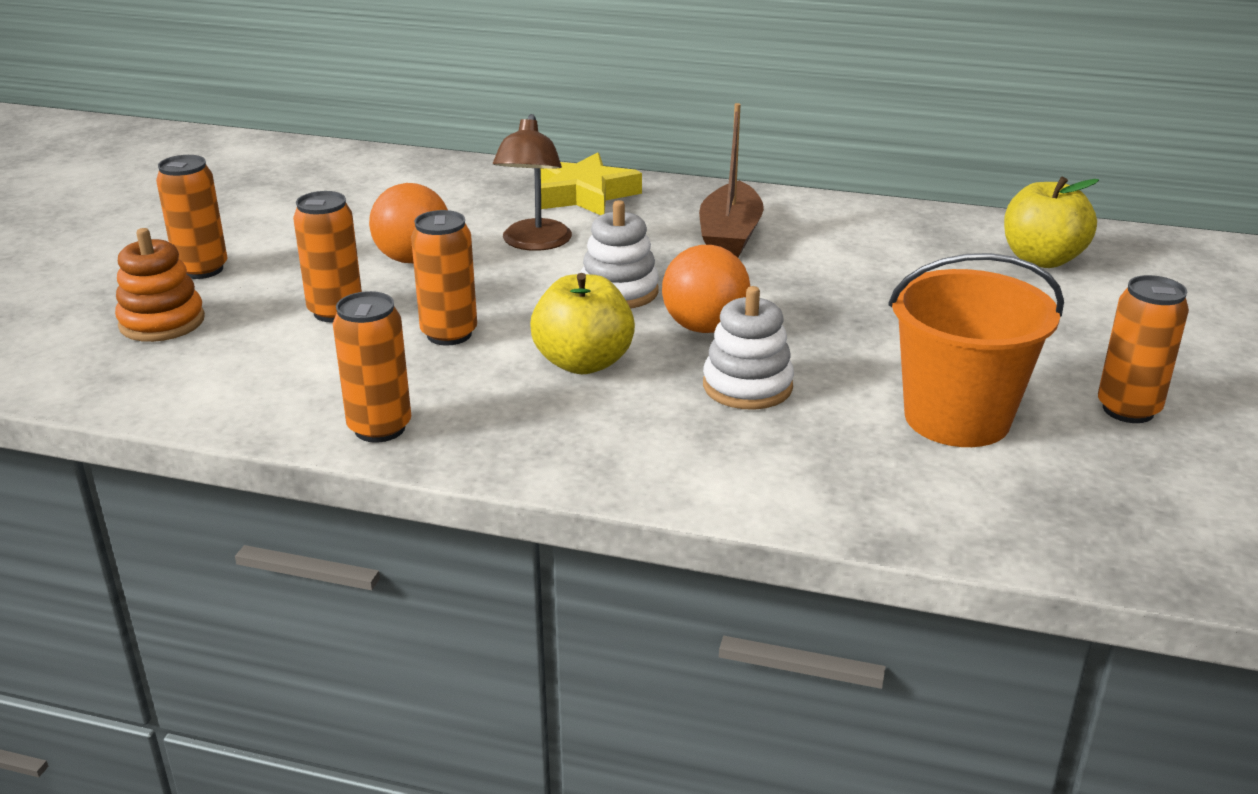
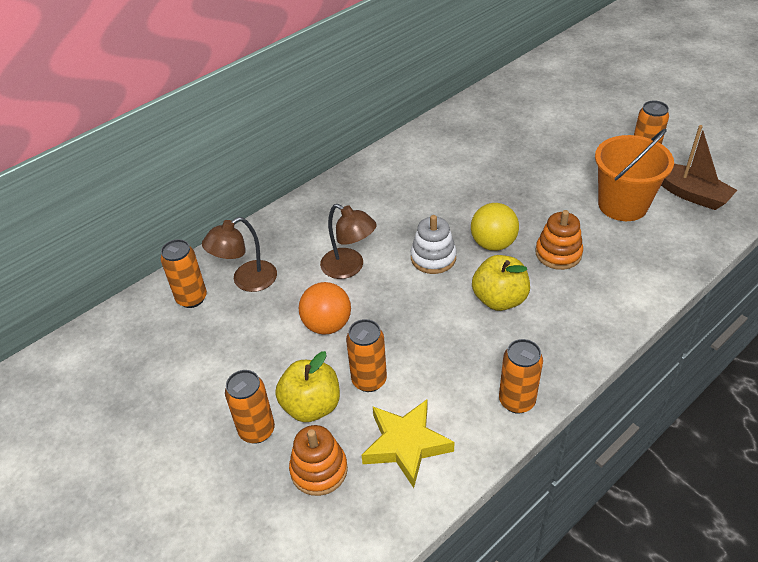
camera: 55 degrees left, 15 degrees up
orange can [411,210,477,345] -> orange can moved to [161,239,207,308]
yellow star [541,152,642,215] -> yellow star moved to [361,399,455,488]
orange ball [662,245,750,333] -> yellow ball [471,203,519,251]
brown boat [699,103,764,258] -> brown boat moved to [661,125,737,210]
white stacking toy [703,286,794,410] -> orange stacking toy [535,210,583,270]
yellow apple [1004,177,1099,268] -> yellow apple moved to [275,351,340,422]
none -> brown lamp [202,217,277,292]

